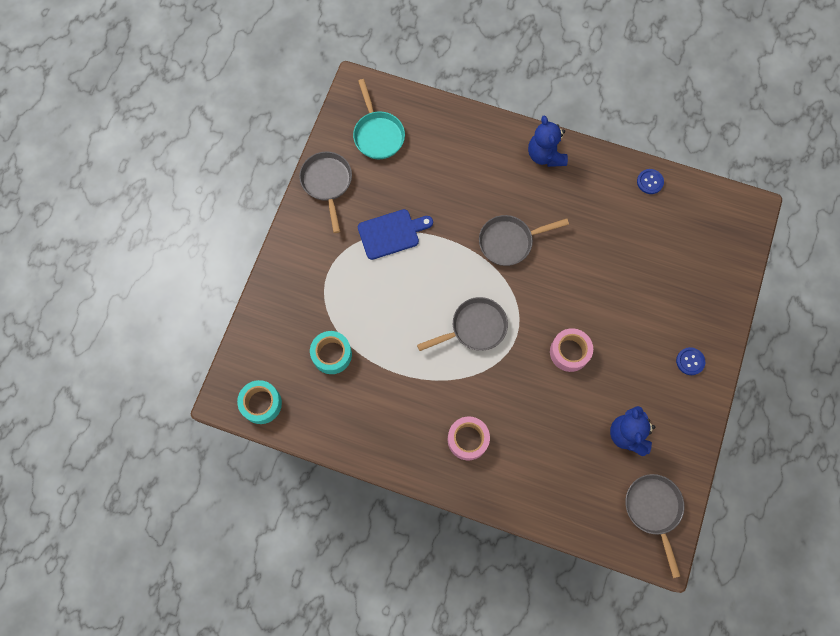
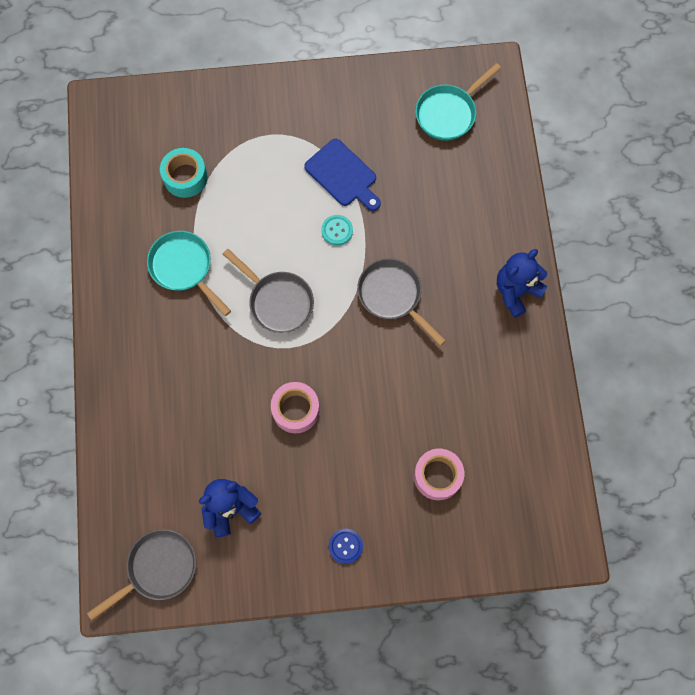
camera: 65 degrees right, 0 degrees up
turquoise tape [237,380,282,424] -> none
grey pan [299,152,352,233] -> none
pink tape [448,416,490,460] -> pink tape moved to [414,449,464,500]
blue button [637,169,664,194] -> none
none -> turquoise pan [147,231,231,316]
none -> turquoise button [321,215,353,245]

